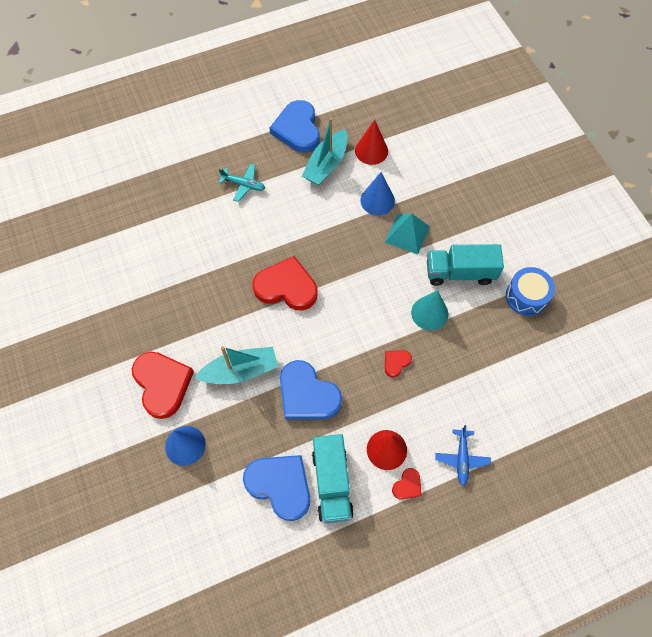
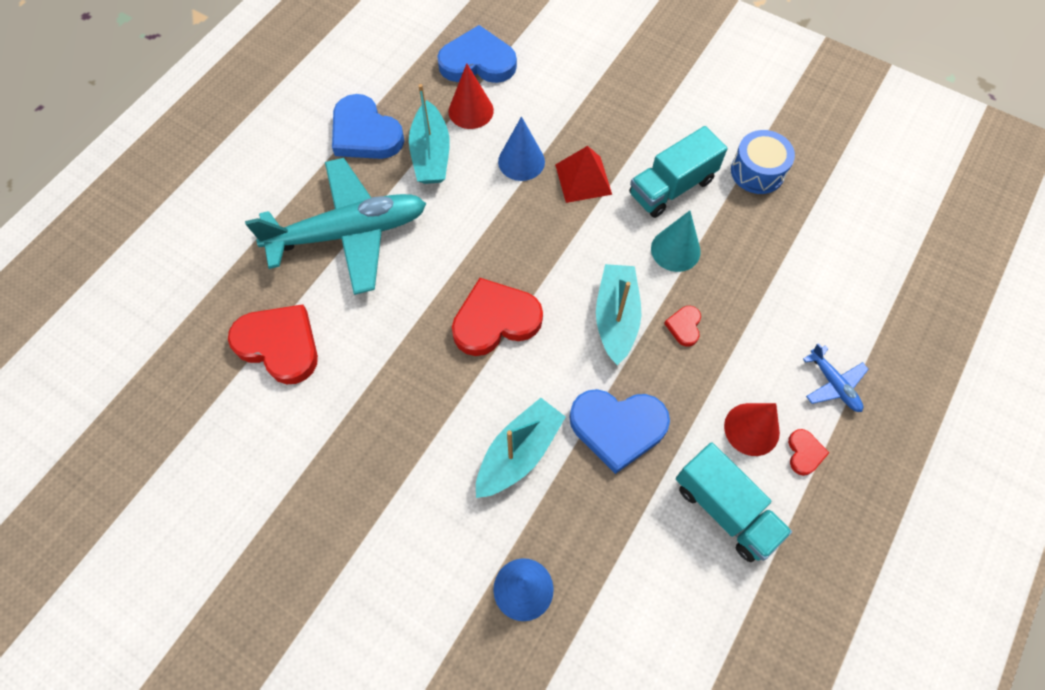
camera: 35 degrees left, 0 degrees up
red heart [132,352,194,419] -> red heart moved to [228,304,318,384]
turquoise plane [218,164,265,202] -> turquoise plane [245,158,426,295], size x2.40
blue heart [243,455,310,521] -> blue heart moved to [437,25,517,83]
turquoise pyramid [385,213,430,255] -> red pyramid [555,146,612,203]
none -> turquoise boat [596,264,641,365]

